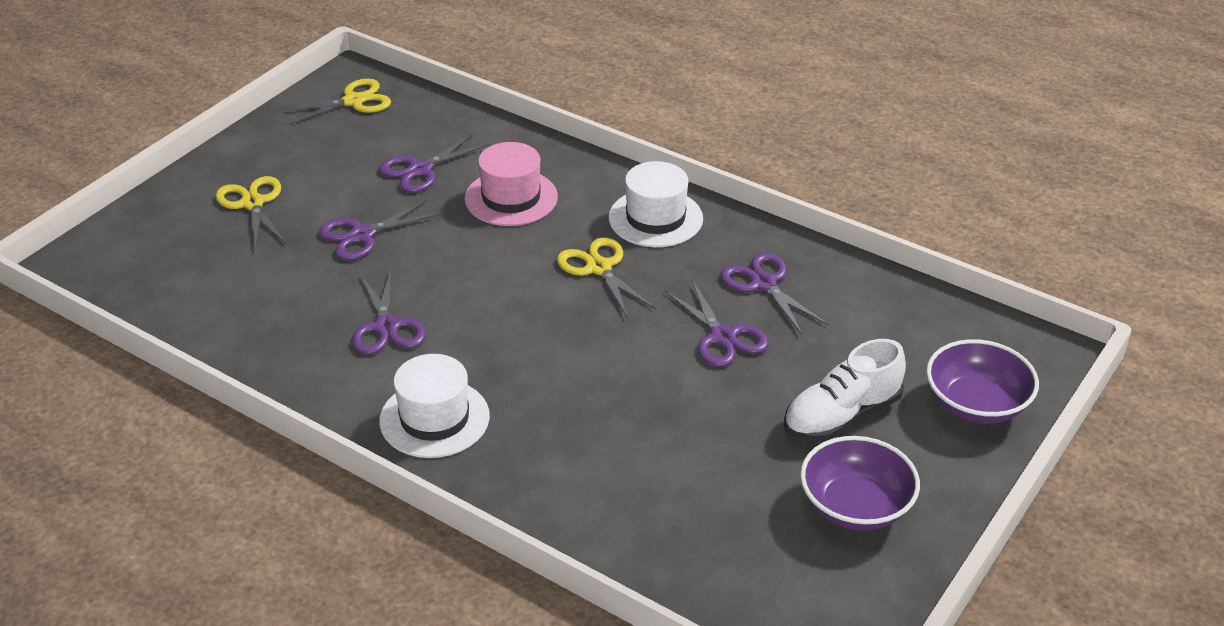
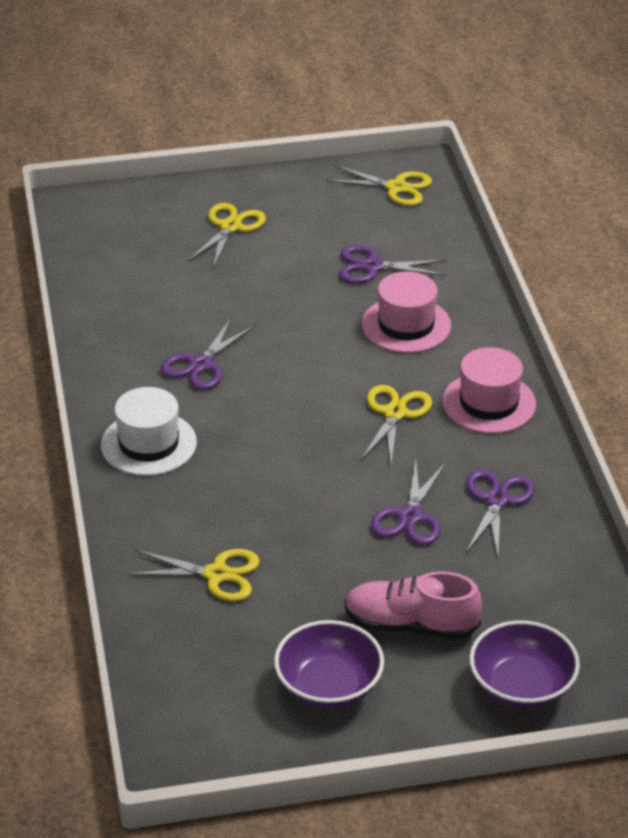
camera: 45 degrees right, 0 degrees up
purple scissors [319,199,442,260] -> none
white hat [609,161,703,247] -> pink hat [442,347,536,434]
white shoe [784,339,906,442] -> pink shoe [344,571,482,640]
none -> yellow scissors [128,549,260,602]

